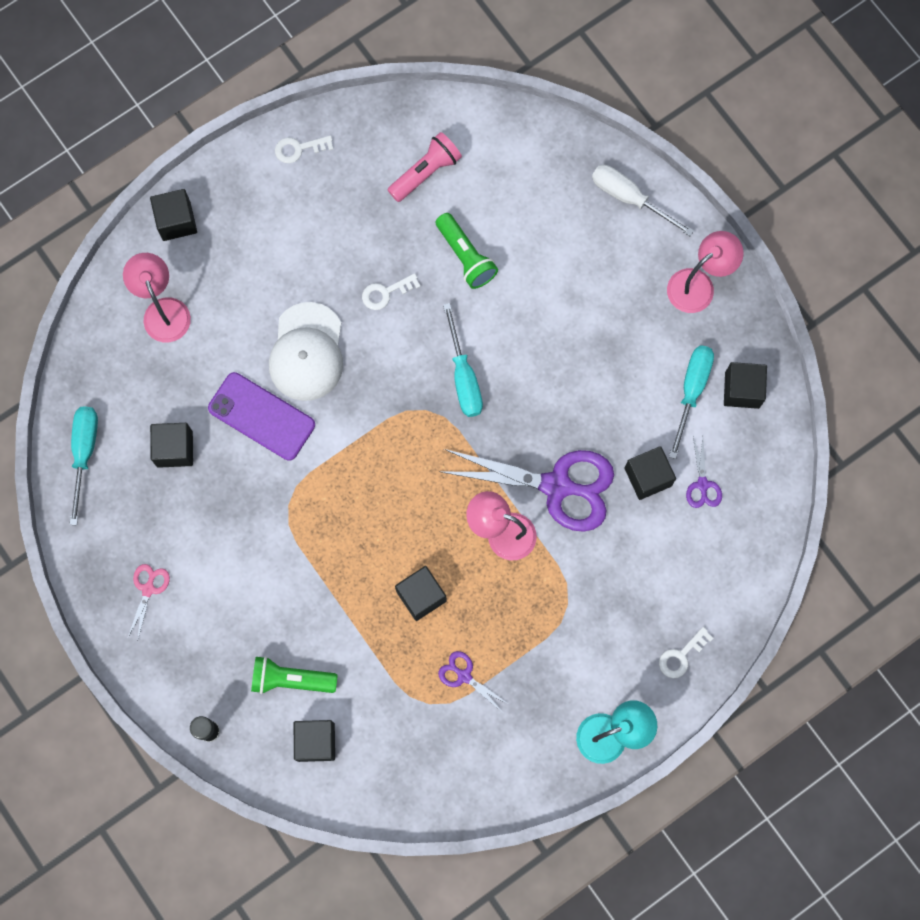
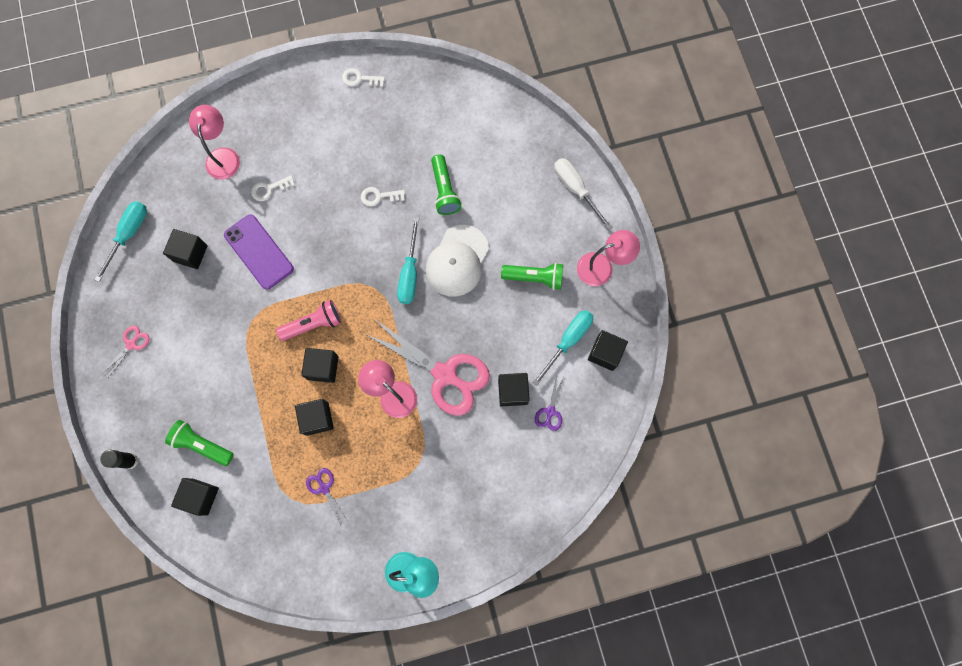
camera: 20 degrees right, 0 degrees up
black cube [150,189,197,241] -> black cube moved to [301,348,339,383]
white cap [269,302,343,401] -> white cap moved to [426,225,489,297]
pink flashlight [388,132,462,202] -> pink flashlight moved to [276,300,341,341]
purple scissors [439,449,614,532] -> pink scissors [365,321,490,416]
white key [659,627,713,679] -> white key moved to [251,175,295,201]
none -> green flashlight [501,263,563,290]

